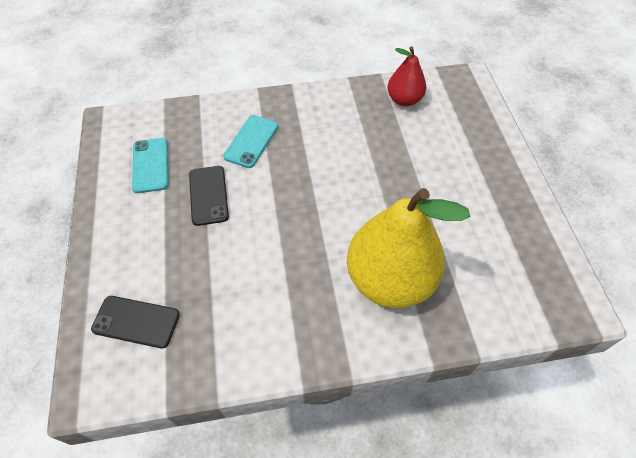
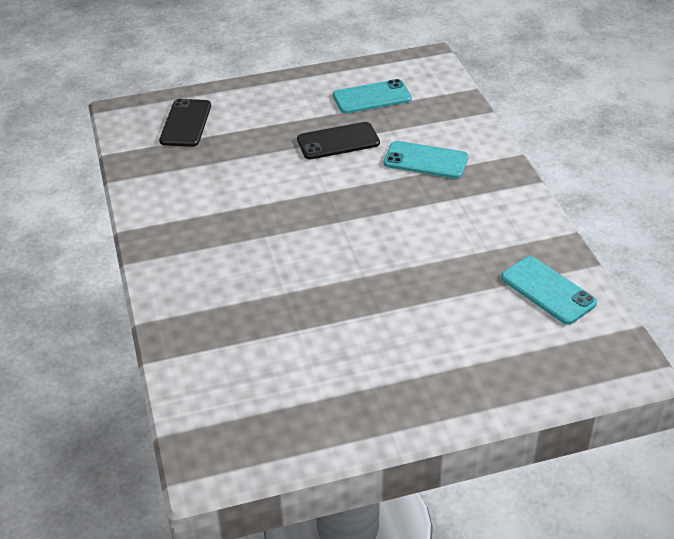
camera: 85 degrees right, 15 degrees down
yellow pear [347,188,470,308] -> none
red pear [387,47,426,106] -> turquoise phone [501,256,597,324]

